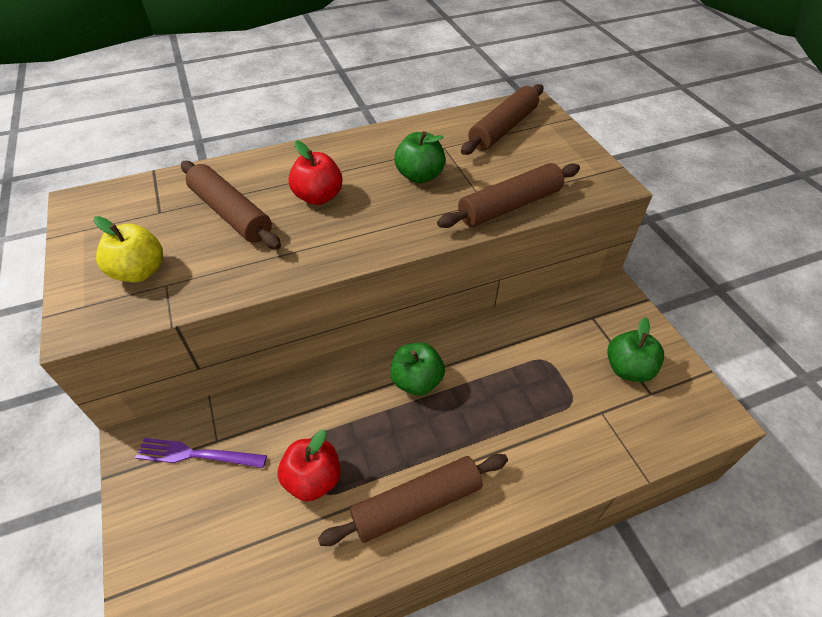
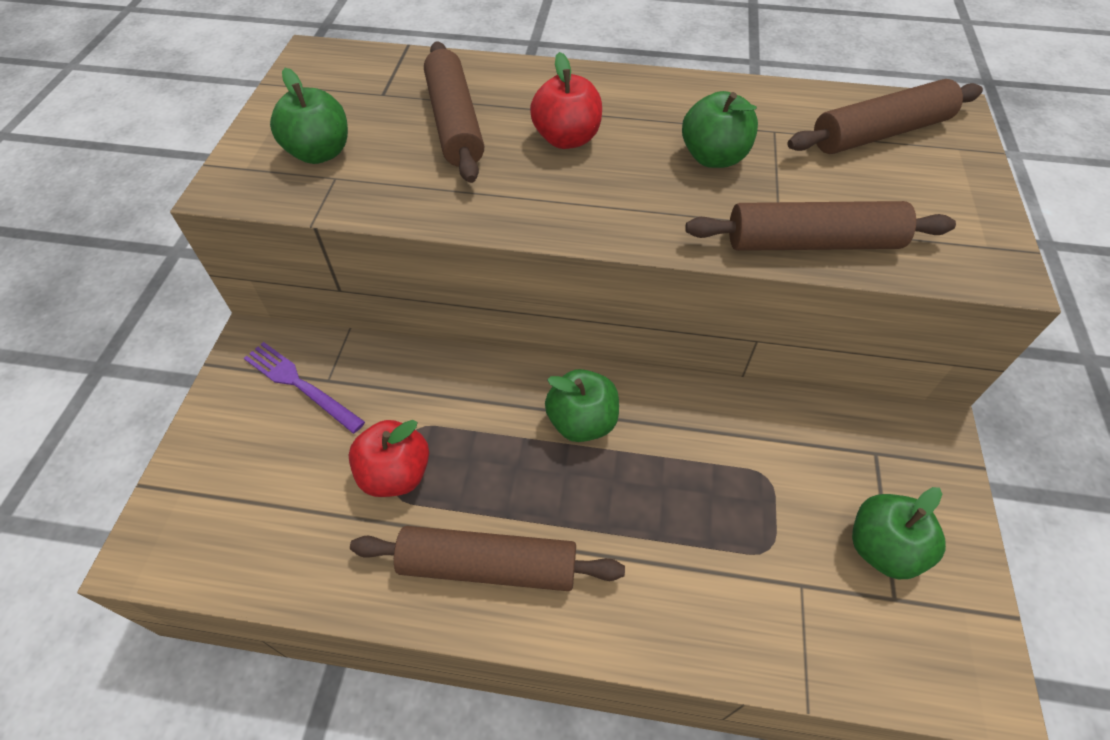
camera: 30 degrees right, 5 degrees up
yellow apple [93,216,163,283] -> green apple [270,68,348,164]

